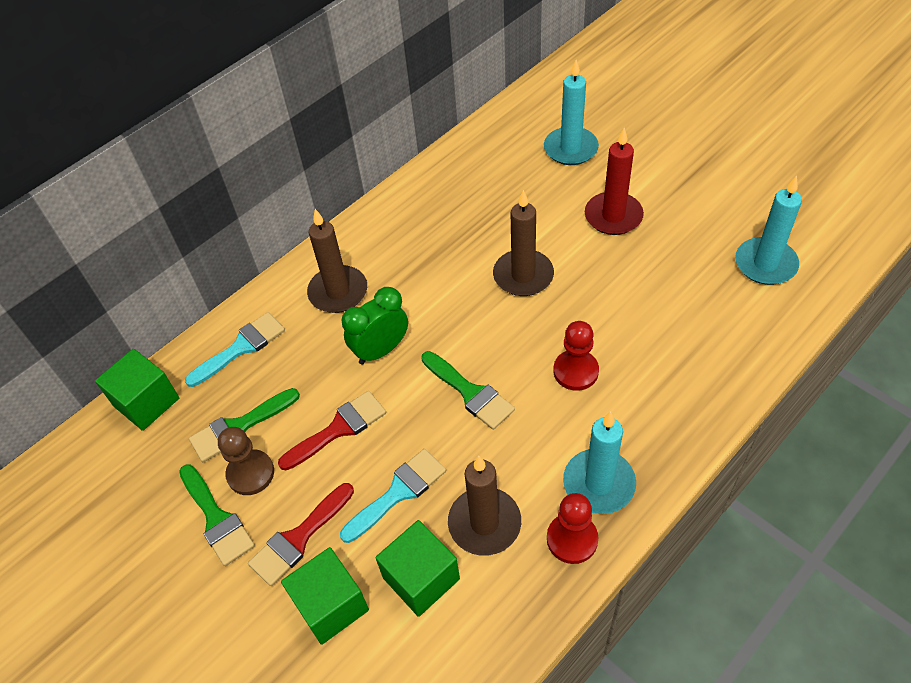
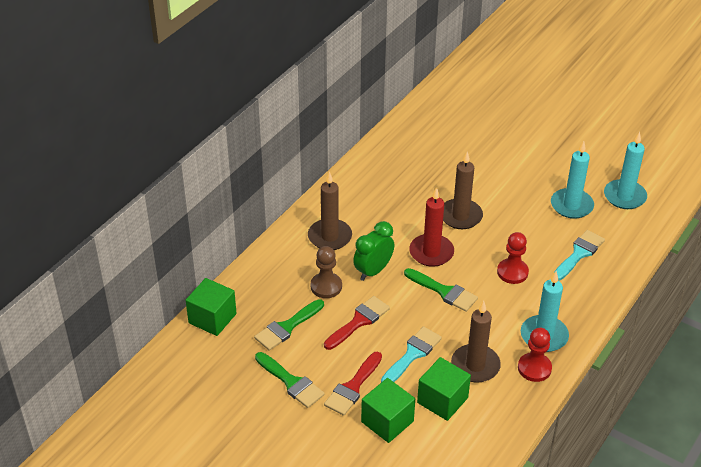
camera: 15 degrees left, 10 degrees down
turquoise brush [185,312,285,387] -> turquoise brush moved to [554,230,605,281]
brown pawn [218,427,274,495] -> brown pawn moved to [311,246,342,298]
turquoise candle [544,60,599,165] -> turquoise candle moved to [551,141,594,219]
red candle [585,128,644,235] -> red candle moved to [409,187,454,267]

